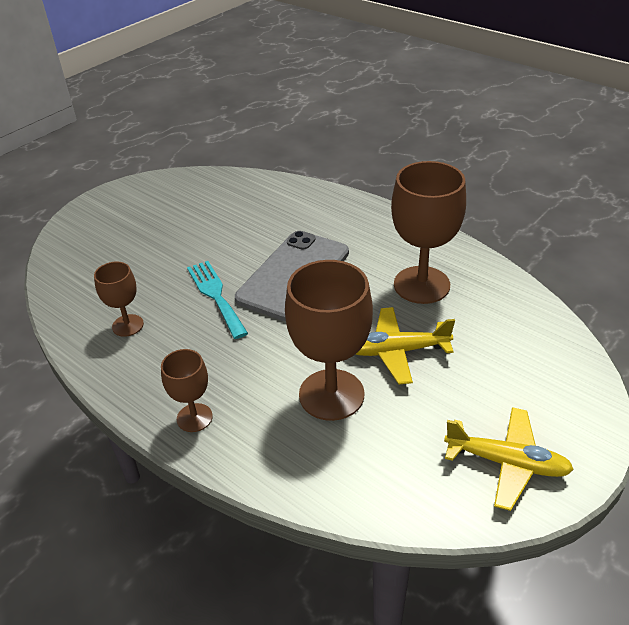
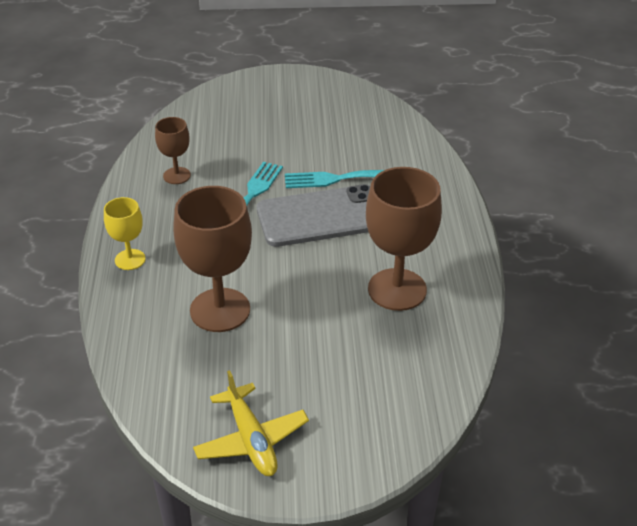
camera: 45 degrees right, 0 degrees up
brown goblet [161,349,213,432] -> yellow goblet [104,197,146,270]
yellow plane [355,307,455,384] -> none
none -> turquoise fork [285,170,384,188]

